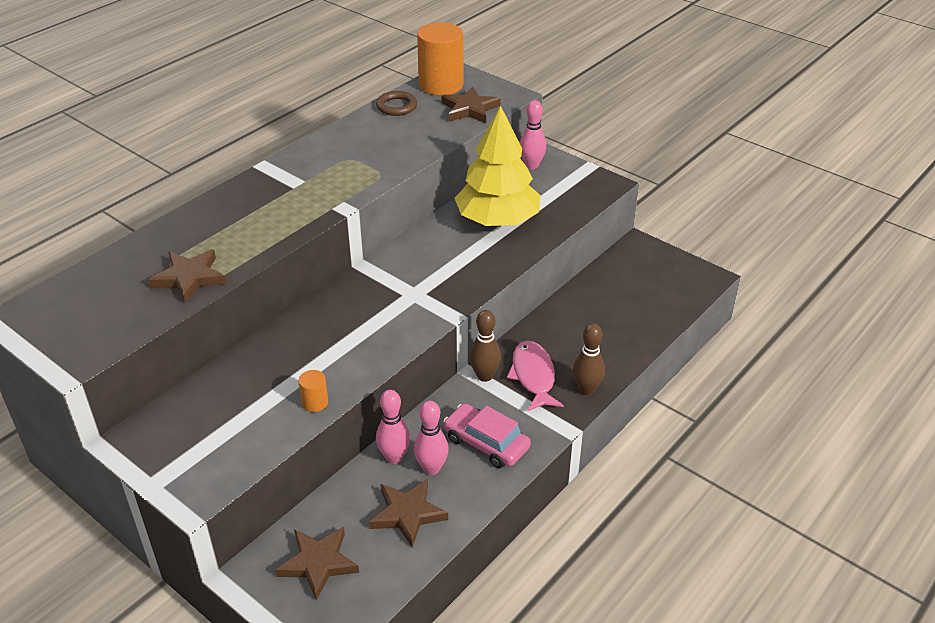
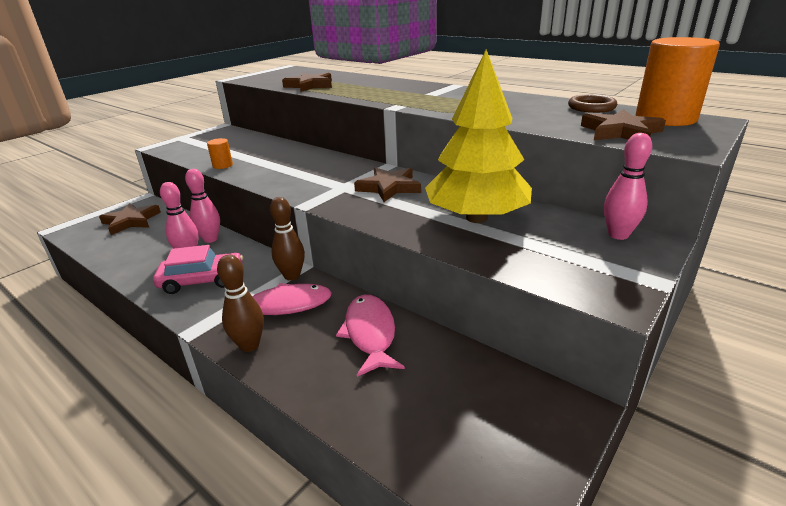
camera: 90 degrees right, 10 degrees down
brown star [369,479,448,547] -> brown star moved to [354,167,421,202]
pink car [443,403,531,468] -> pink car turned 45 degrees clockwise [153,245,243,294]
none -> pink fish [336,295,405,377]

